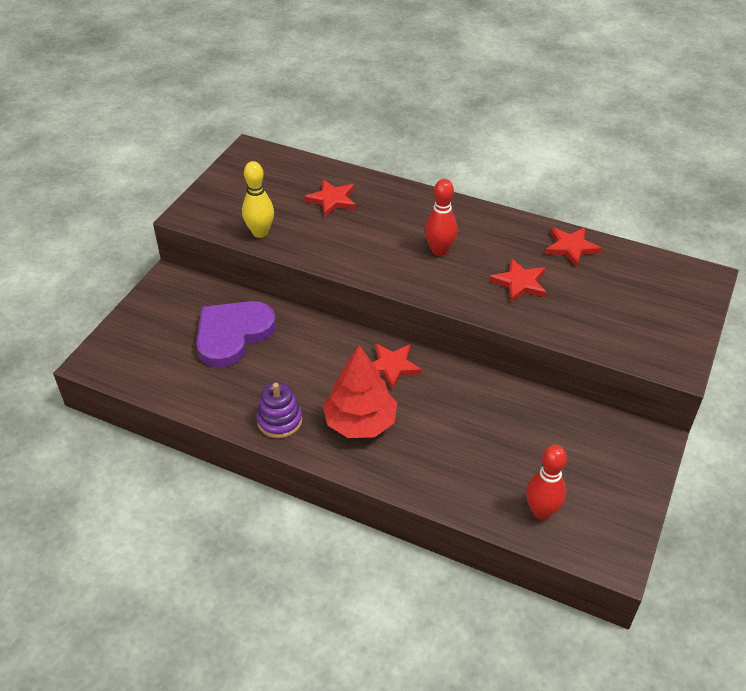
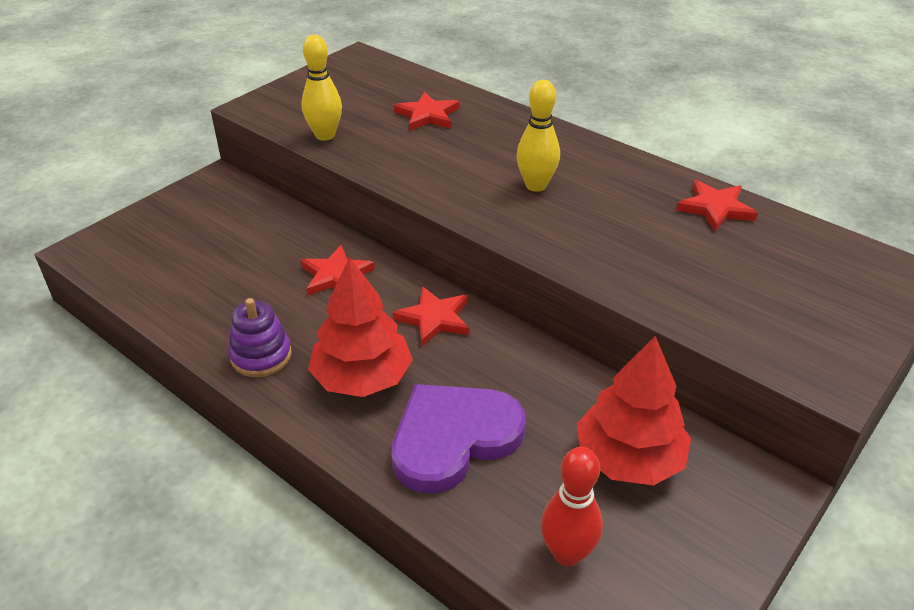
camera: 15 degrees right, 5 degrees down
purple heart [196,301,276,368] -> purple heart moved to [391,384,526,494]
red bowling pin [425,179,457,256] -> yellow bowling pin [517,80,560,192]
red star [489,258,546,302] -> red star moved to [300,245,375,295]
none -> red tree [577,336,691,485]

